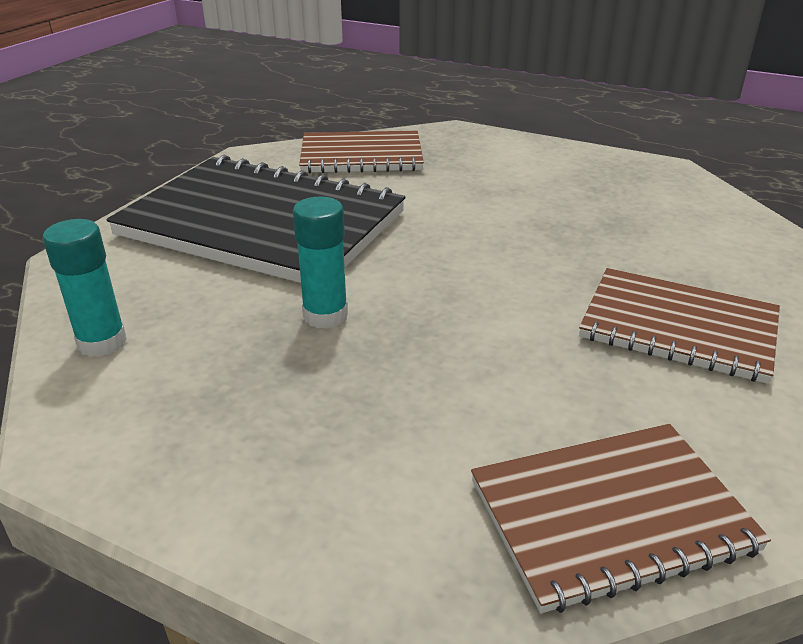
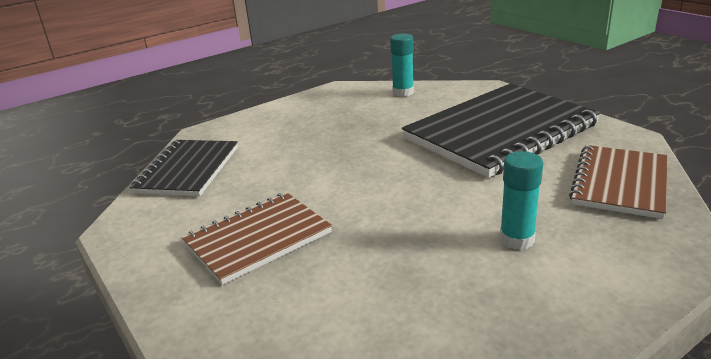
camera: 120 degrees right, 5 degrees down
turquoise glue stick [293,196,348,329] -> turquoise glue stick moved to [500,151,543,250]
brown notebook [471,424,771,613] -> black notebook [130,140,238,196]

